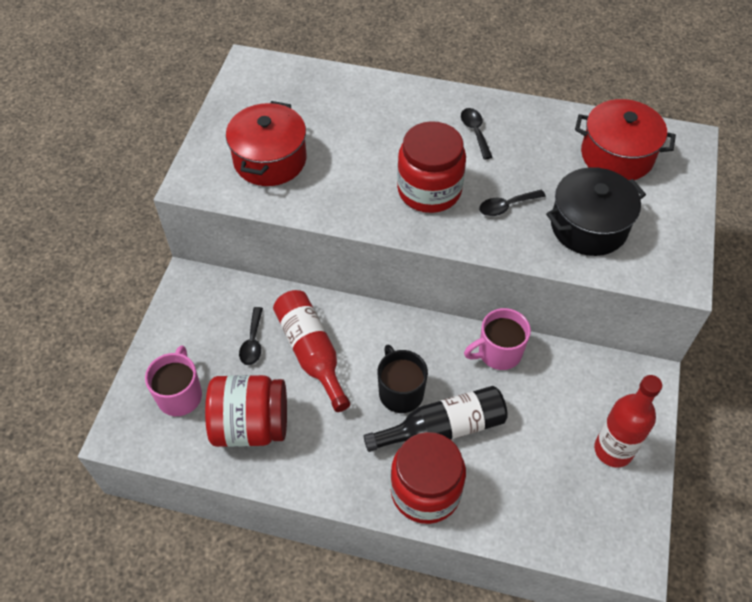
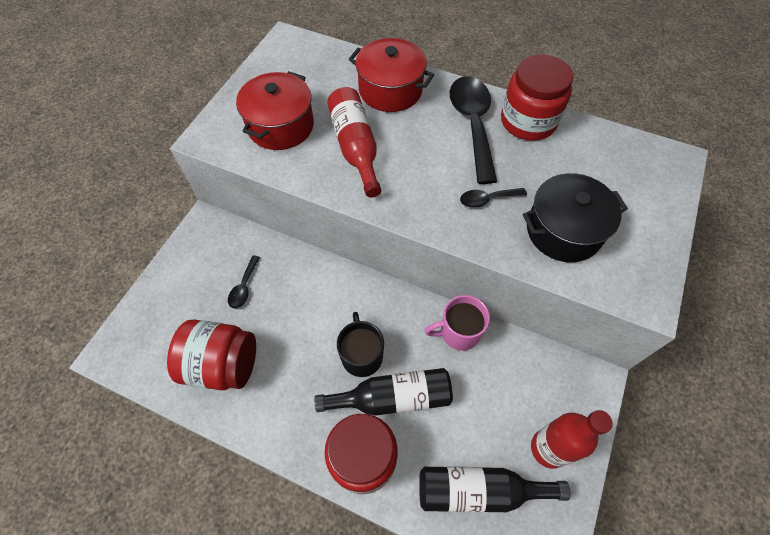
camera: 10 degrees right, 5 degrees up
pink mug [145,345,202,416] -> none
red bottle [273,290,350,412] -> red bottle moved to [327,87,381,198]
red jar [397,121,466,213] -> red jar moved to [501,55,573,141]
black spoon [461,108,493,160] -> black spoon [450,76,497,184], size x2.11
red pot [575,99,676,180] -> red pot moved to [349,38,434,112]
none -> black bottle [419,467,571,512]

